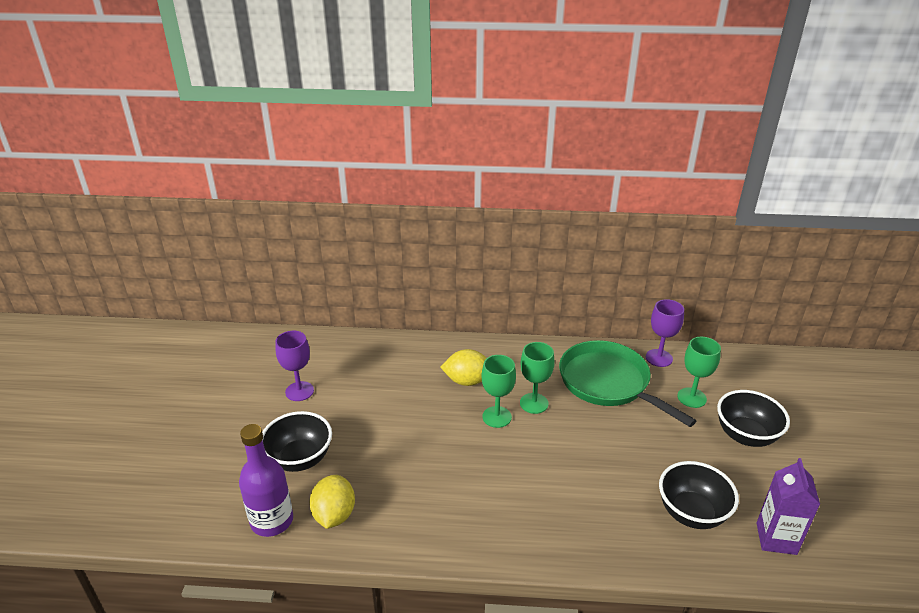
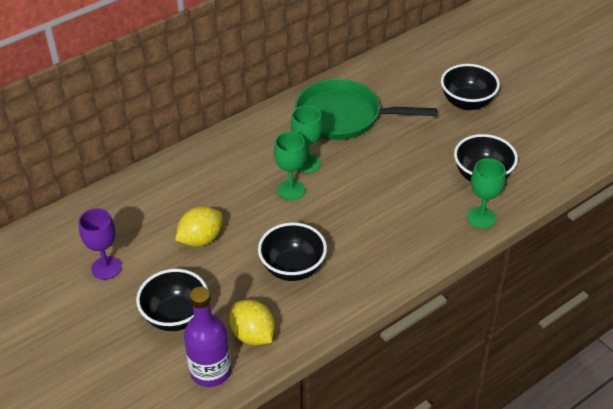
camera: 40 degrees left, 10 degrees up
yellow lemon [440,349,487,386] -> yellow lemon moved to [175,206,223,247]
purple goblet [646,299,684,367] -> none
green goblet [677,337,721,408] -> green goblet moved to [467,158,506,228]
purple carton [757,458,820,555] -> none
none -> black bowl [258,222,327,281]

